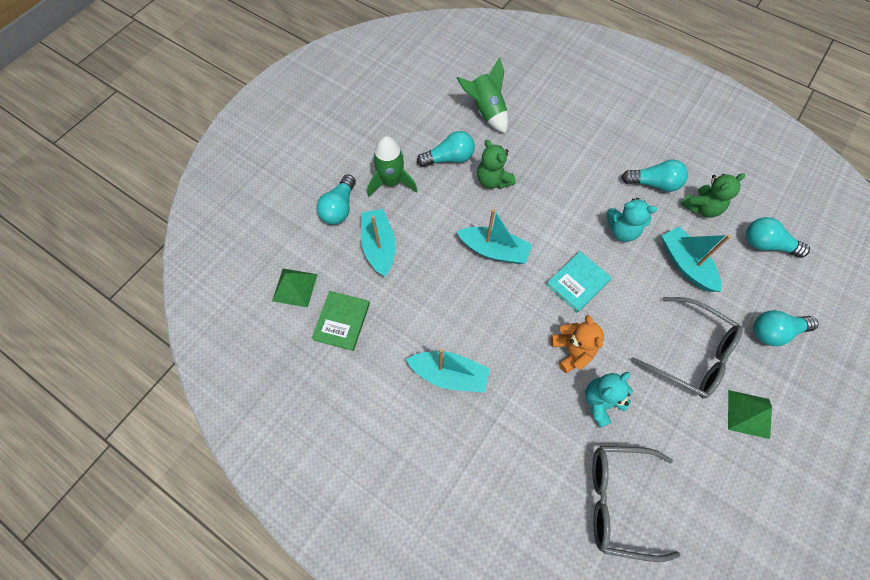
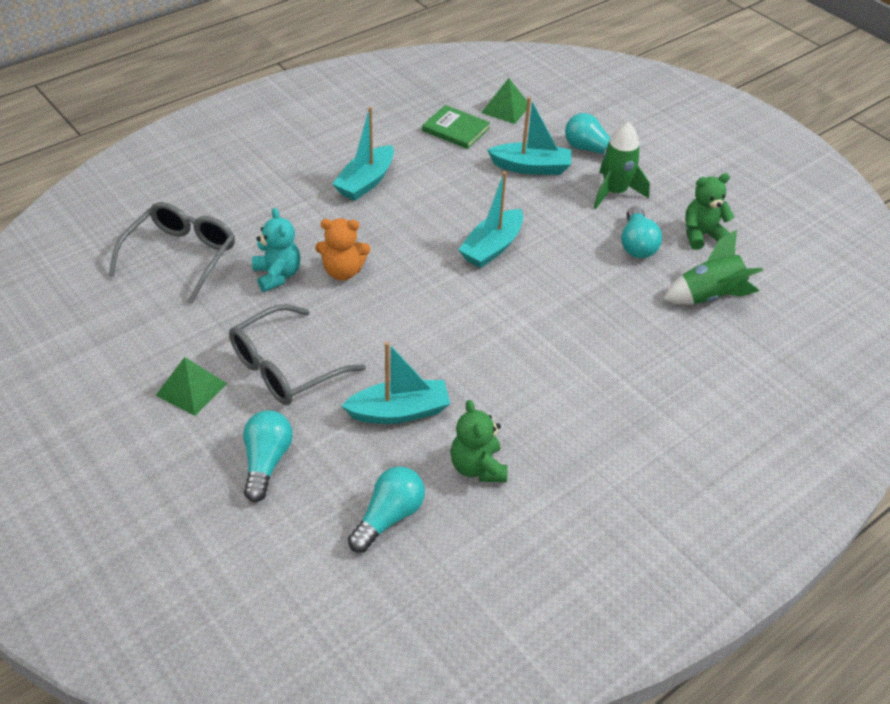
camera: 105 degrees right, 20 degrees down
green teddy bear [477,140,516,189] -> green teddy bear moved to [685,173,734,250]
turquoise book [546,251,612,313] -> none
turquoise teddy bear [607,198,657,242] -> none
turquoise light bulb [621,160,688,192] -> none

